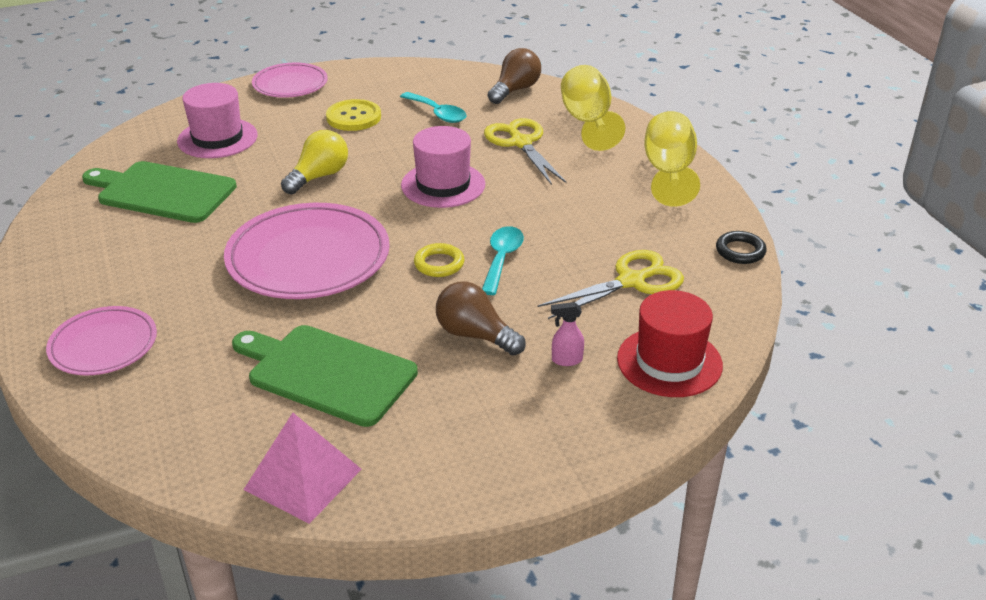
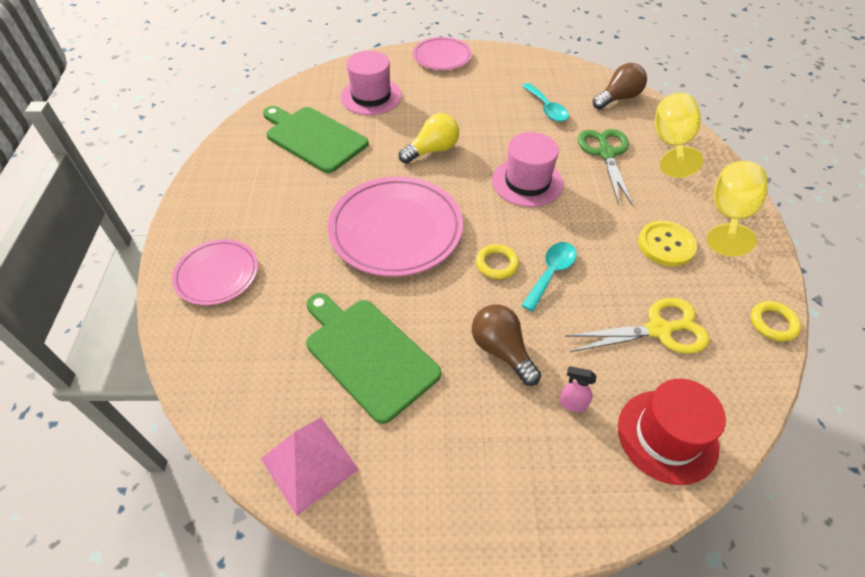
camera: 20 degrees right, 15 degrees up
yellow button [326,99,381,131] -> yellow button moved to [638,221,697,266]
yellow scissors [484,118,567,185] -> green scissors [578,129,633,206]
black ring [716,231,767,264] -> yellow ring [751,301,801,342]

